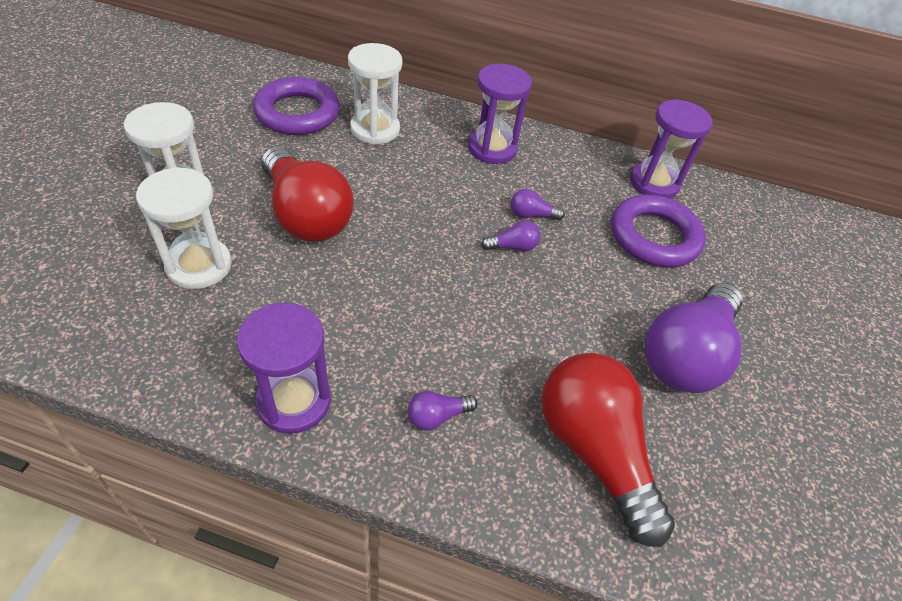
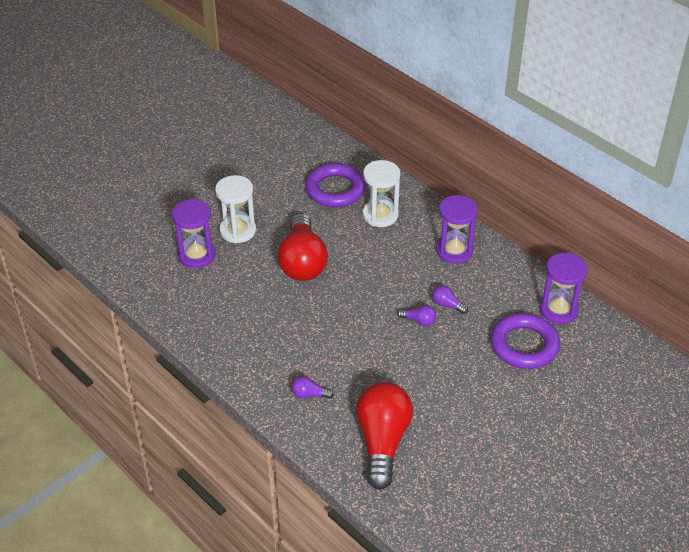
camera: 35 degrees right, 5 degrees down
white hourglass [136,167,232,289] -> none
purple hourglass [237,303,331,434] -> purple hourglass moved to [172,199,215,268]
purple light bulb [645,283,743,393] -> none

